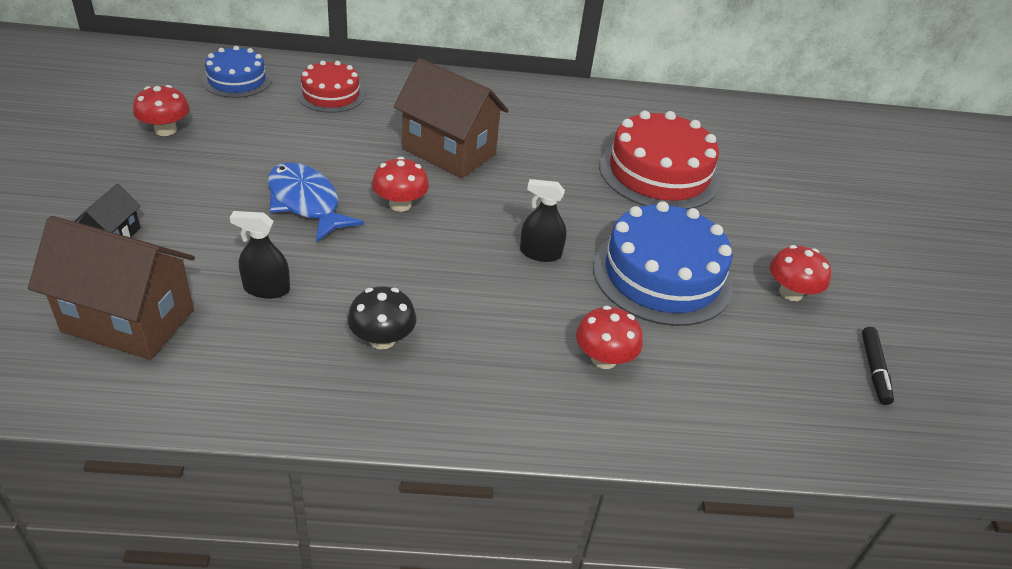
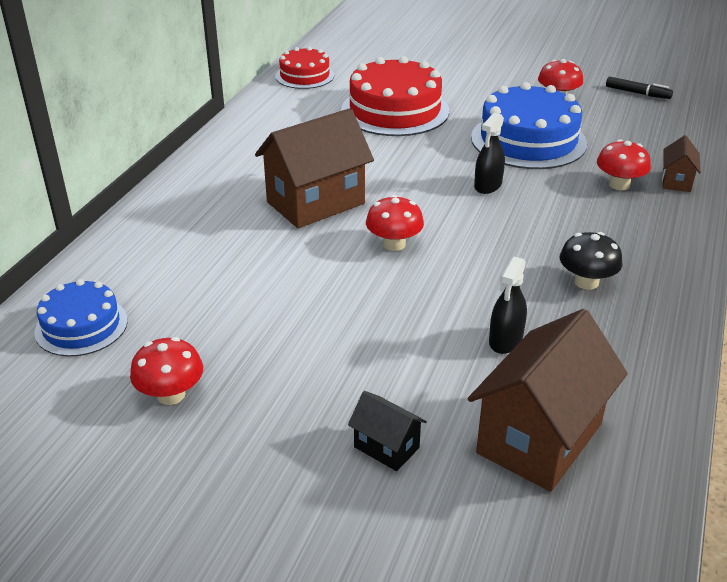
camera: 65 degrees left, 5 degrees down
blue fish [268,162,364,242] -> none
red cake [297,60,365,113] -> red cake moved to [275,46,334,89]
none -> brown house [662,135,701,192]

